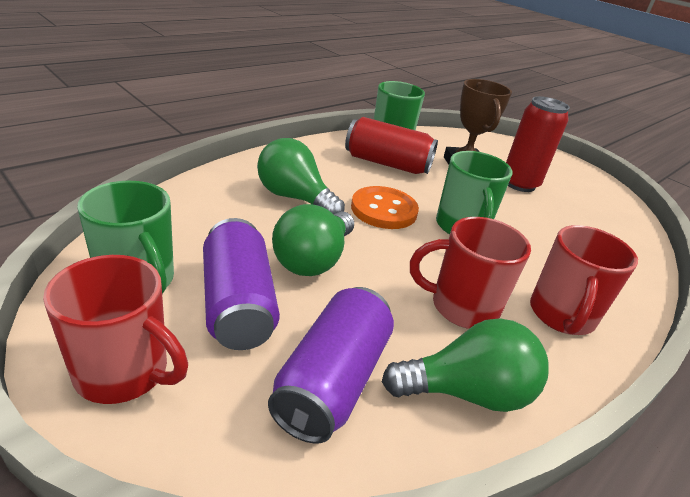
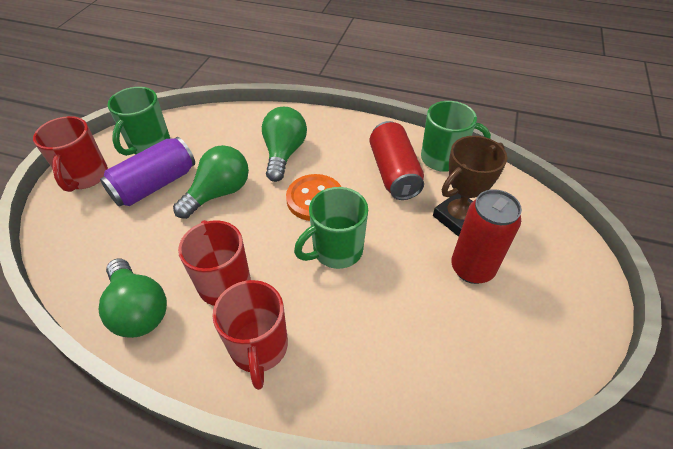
camera: 65 degrees right, 15 degrees up
purple can [268,287,394,444] -> none
green light bulb [272,204,354,276] -> green light bulb turned 135 degrees clockwise [173,145,249,219]
red mug [530,225,638,335] -> red mug turned 90 degrees counterclockwise [212,280,288,390]

